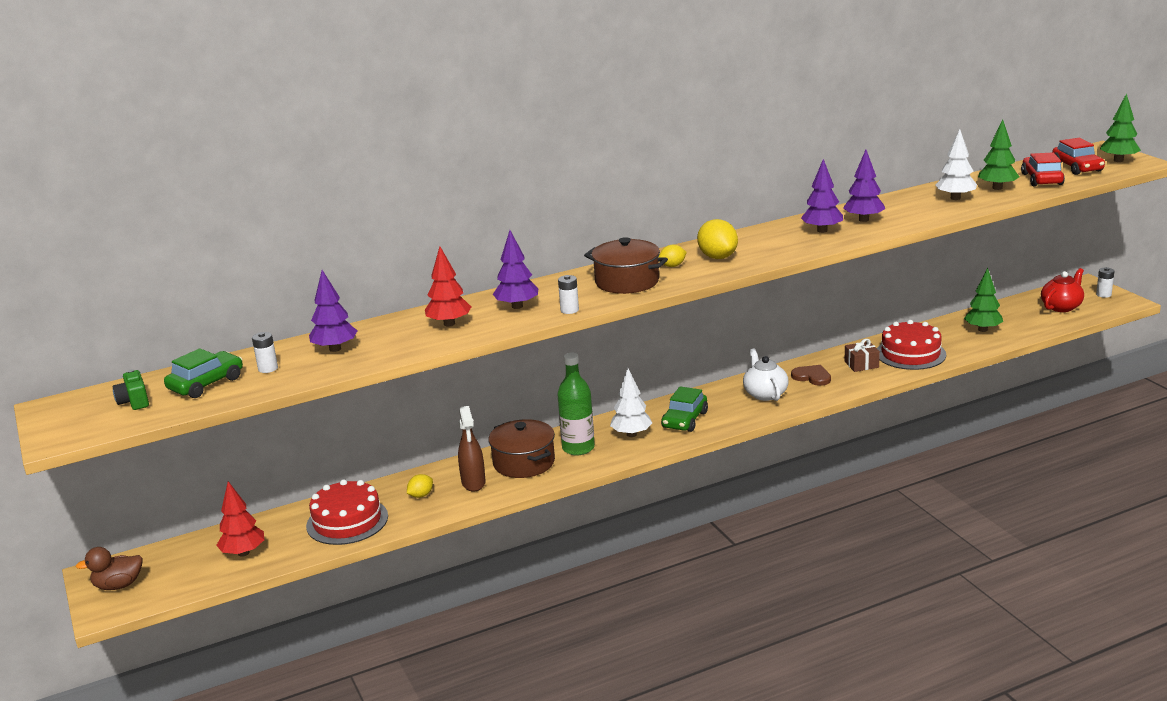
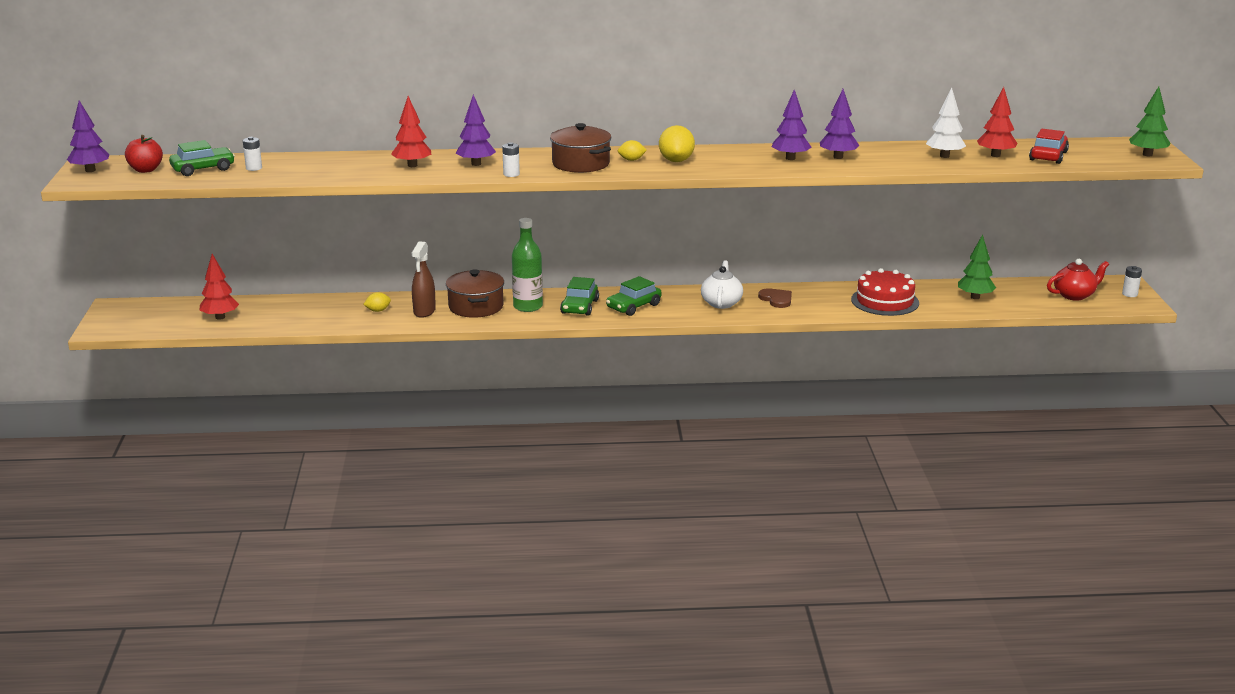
camera: 20 degrees right, 0 degrees up
brown duck [76,547,143,590] -> none
green camera [113,369,149,410] -> red apple [125,135,163,173]
red cake [306,479,388,545] -> none
purple tree [309,270,357,352] -> purple tree moved to [67,101,109,172]
white tree [610,368,652,437] -> green car [560,277,599,316]
brown gift [845,339,880,372] -> none
green tree [978,119,1019,190] -> red tree [977,87,1018,157]
red car [1052,138,1105,175] -> none

